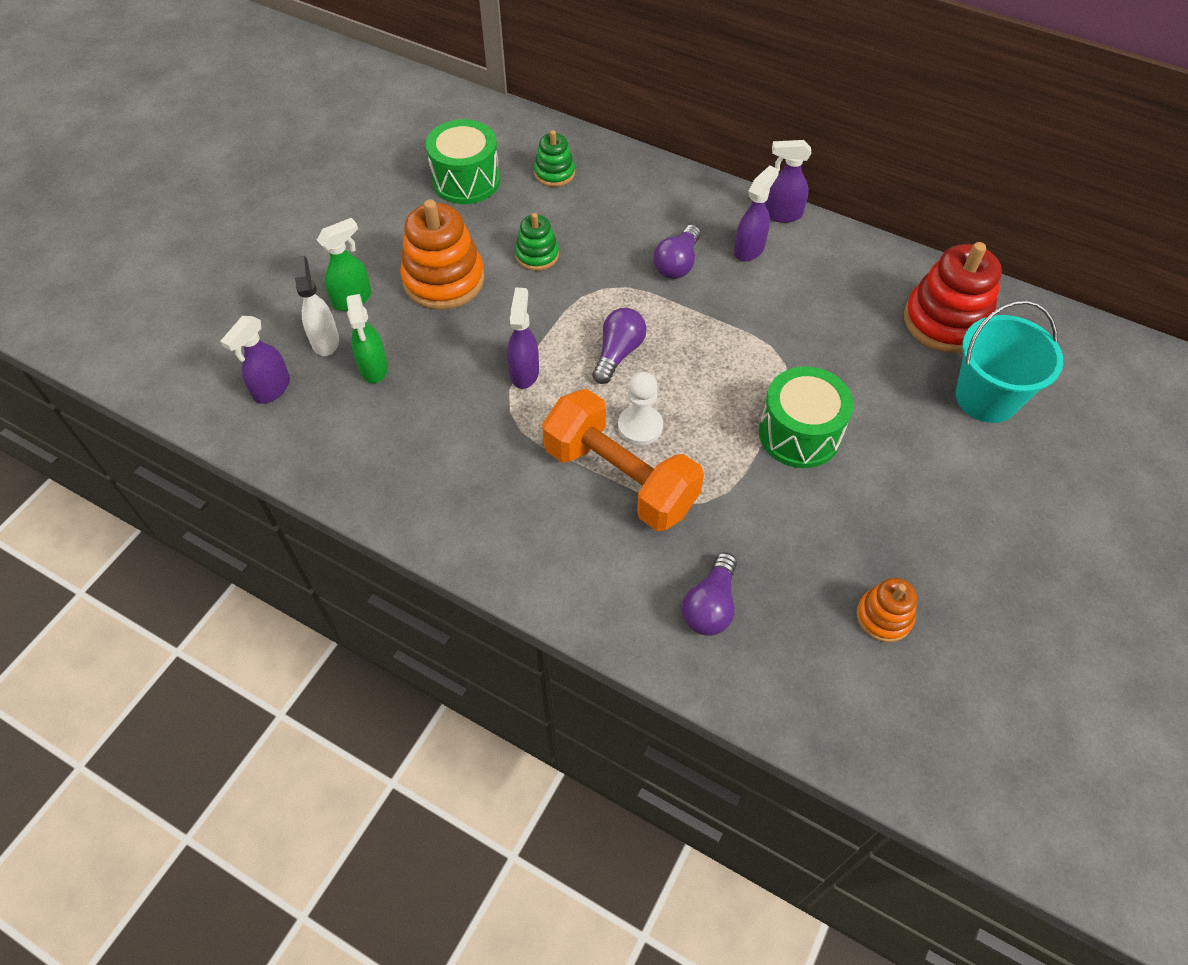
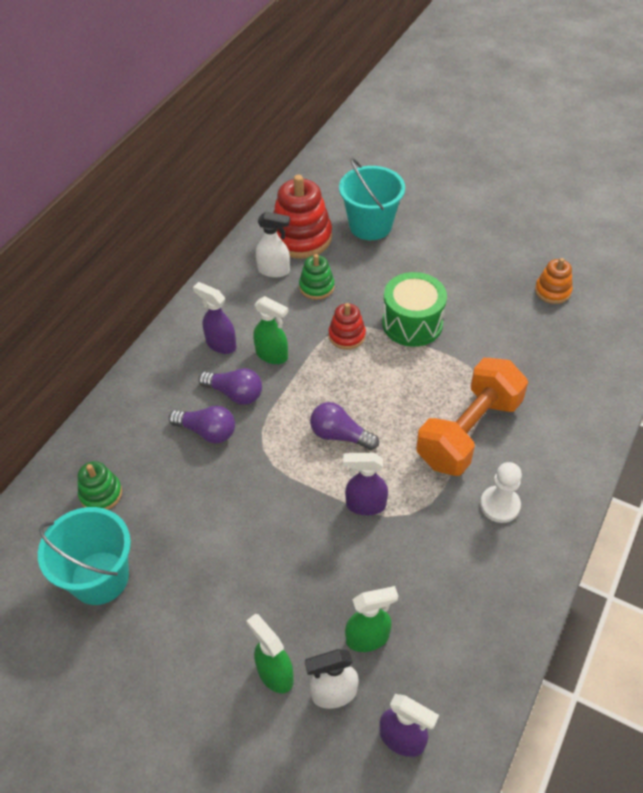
camera: 90 degrees left, 5 degrees down
orange stacking toy [400,199,484,310] -> none
green drum [426,119,500,204] -> turquoise bucket [38,507,131,605]
green stacking toy [515,213,559,271] -> green stacking toy moved to [299,254,335,300]
white pawn [618,372,663,445] -> white pawn moved to [480,462,522,523]
purple light bulb [682,552,737,636] -> purple light bulb moved to [169,406,235,444]
purple spray bottle [765,140,811,223] -> none
none -> green spray bottle [253,296,288,364]
none -> white spray bottle [256,212,290,278]
none -> red stacking toy [328,303,366,350]

